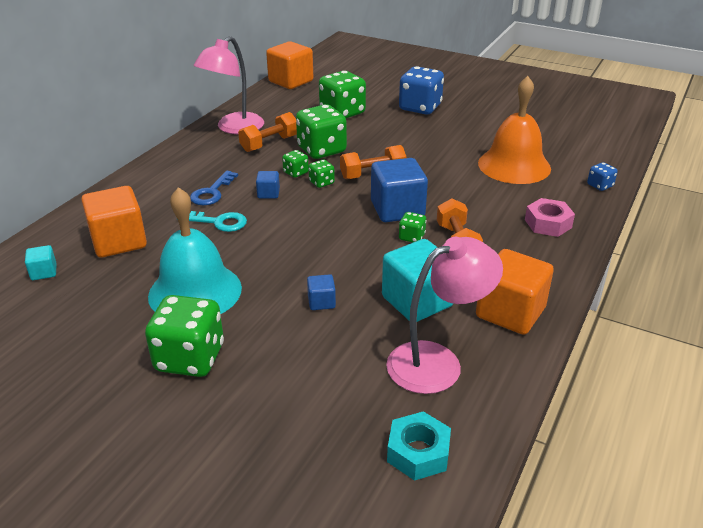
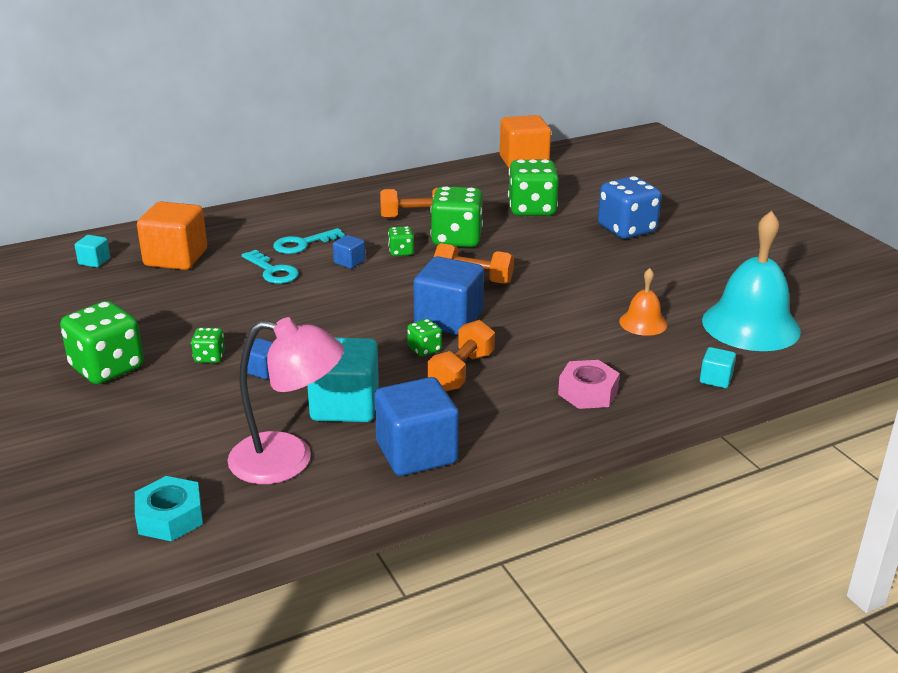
camera: 35 degrees right, 5 degrees down
turquoise bell [148,187,242,314] -> turquoise bell moved to [702,211,801,351]
blue key [190,171,238,205] -> turquoise key [273,228,345,254]
pink lamp [194,36,264,134] -> none
green dice [308,160,335,188] -> green dice moved to [191,327,225,363]
orange cube [476,249,554,335] -> blue cube [375,377,459,476]
orange bell [478,76,551,184] -> orange bell [619,268,667,336], size x0.50
blue dice [587,162,618,191] -> turquoise cube [700,347,736,388]

